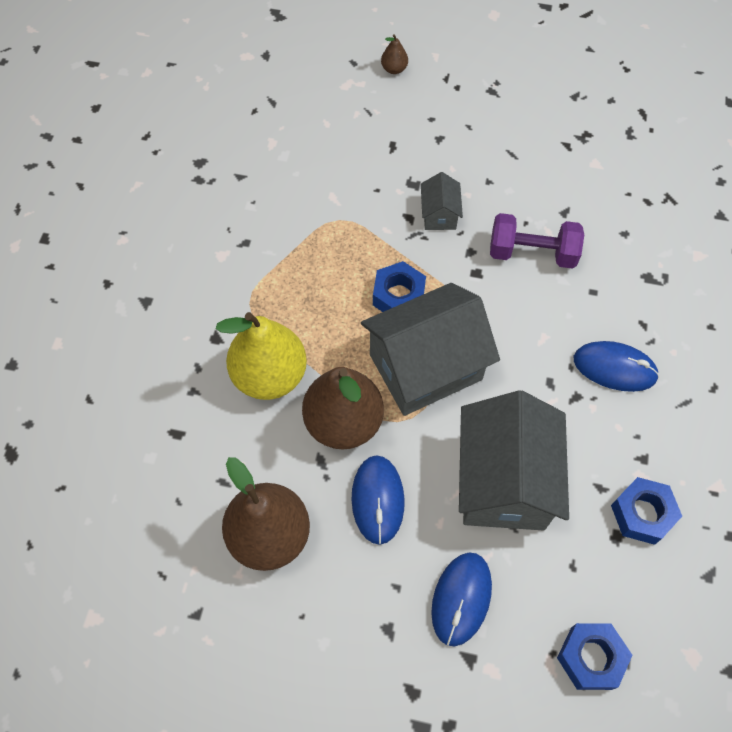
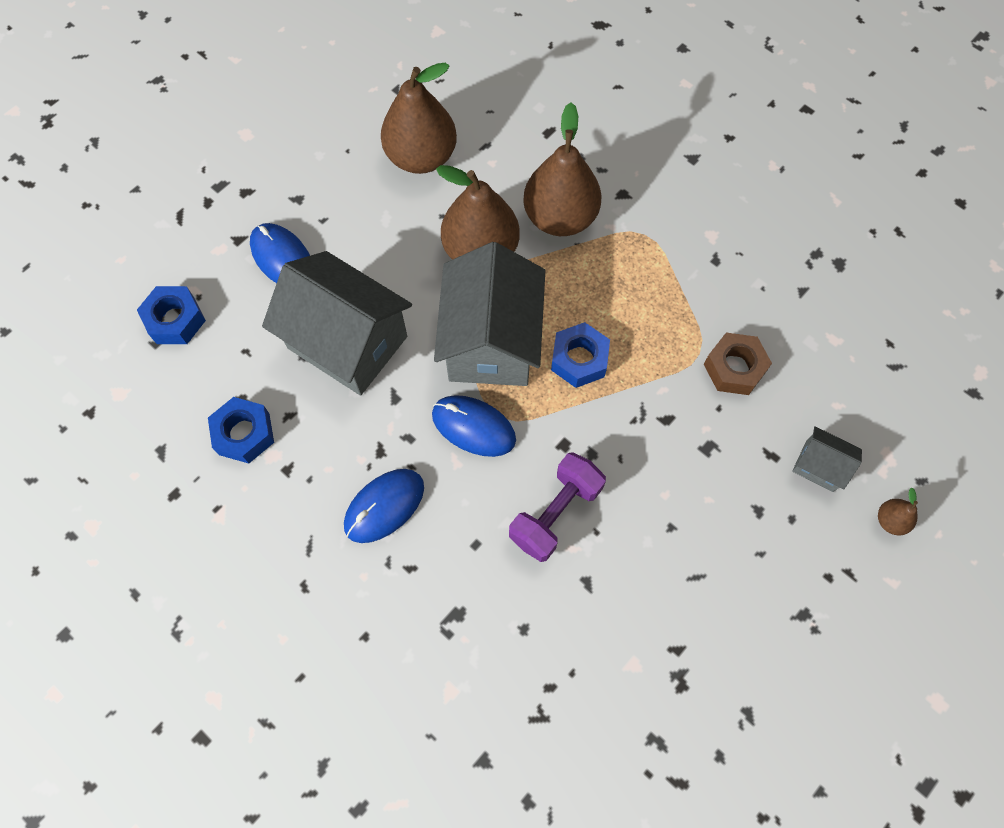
camera: 120 degrees right, 5 degrees up
yellow pear [216,312,307,400] -> brown pear [523,102,601,236]
blue mouse [351,455,405,545] -> blue mouse moved to [432,395,516,457]
grey house [421,172,463,230] -> grey house moved to [792,426,862,492]
none -> brown nut [704,333,772,395]

